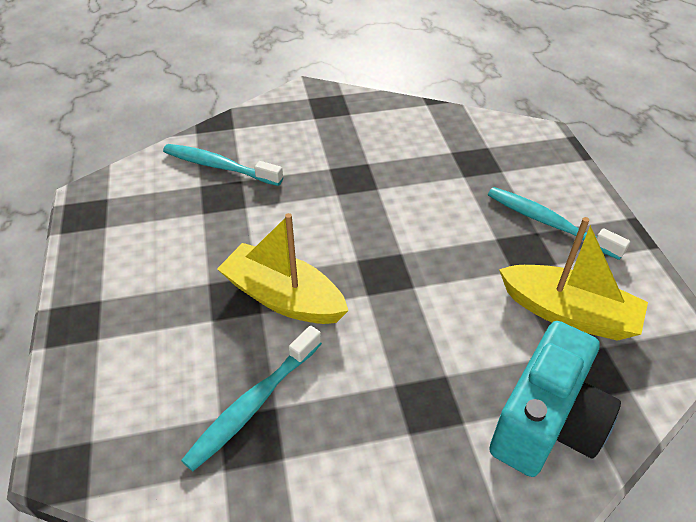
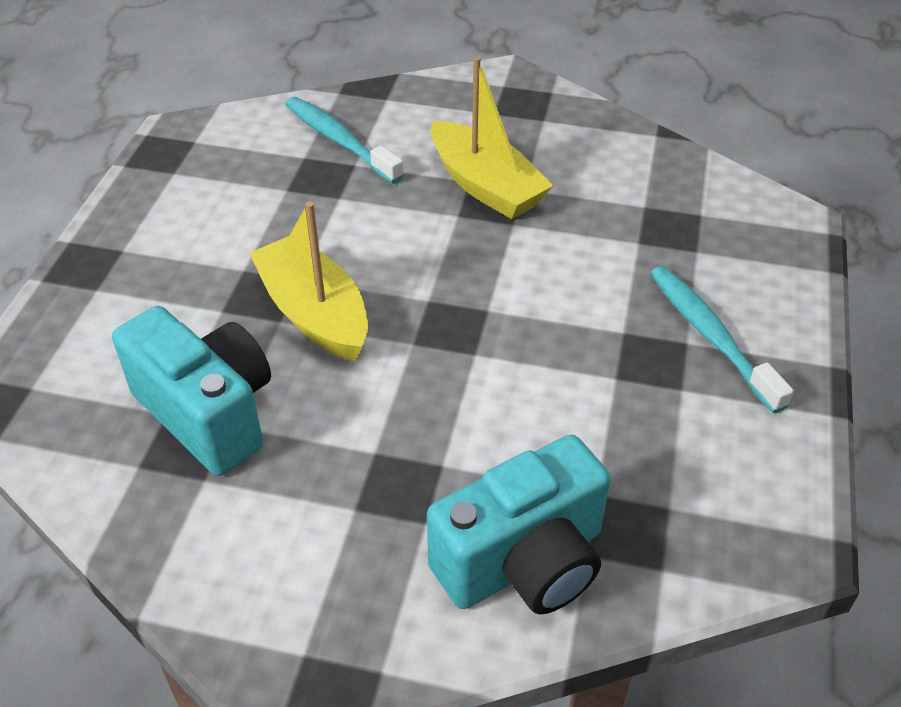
camera: 25 degrees right, 0 degrees up
turquoise toothbrush [181,326,322,471] -> turquoise camera [112,306,271,476]
yellow boat [499,217,648,341] -> yellow boat moved to [431,57,553,219]

